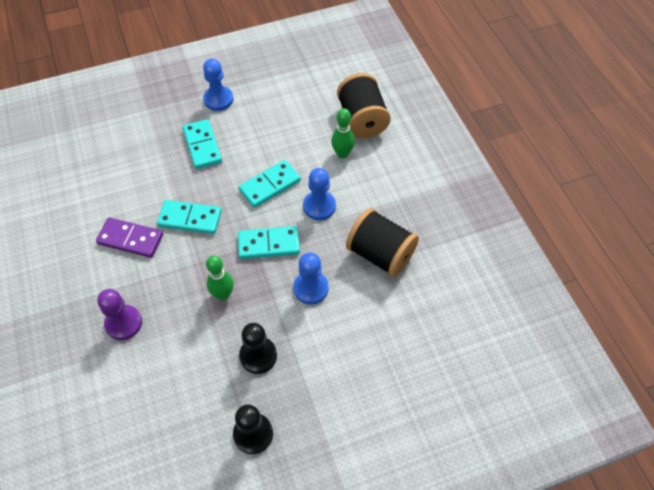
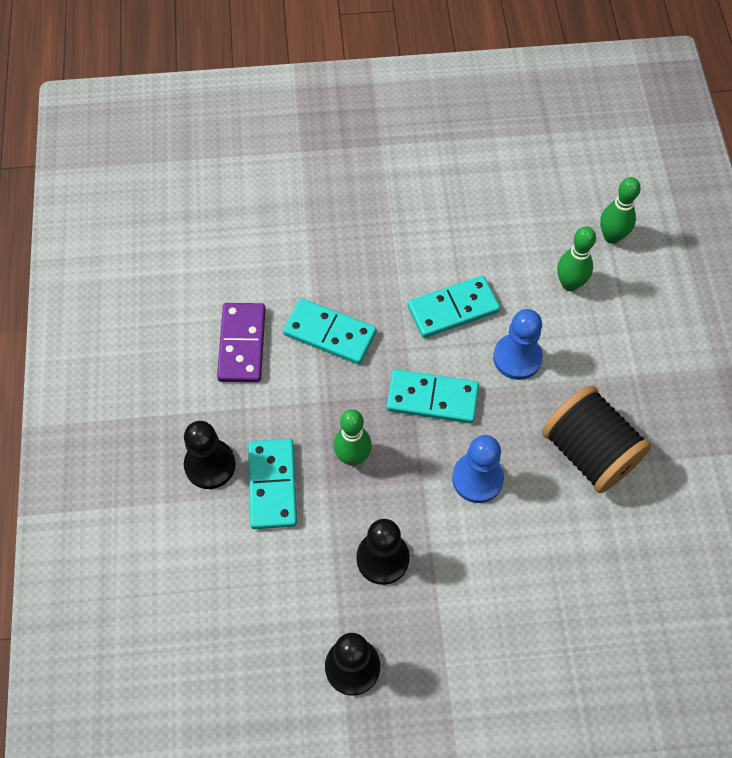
camera: 15 degrees right, 5 degrees up
purple domino [96,218,163,258] -> purple domino turned 60 degrees clockwise [217,303,266,382]
purple pawn [97,289,142,340] -> black pawn [184,421,236,489]
turquoise domino [183,119,222,169] -> turquoise domino moved to [248,439,297,529]
blue pawn [203,59,233,111] -> none
black spool [337,73,391,138] -> green bowling pin [600,177,641,244]

